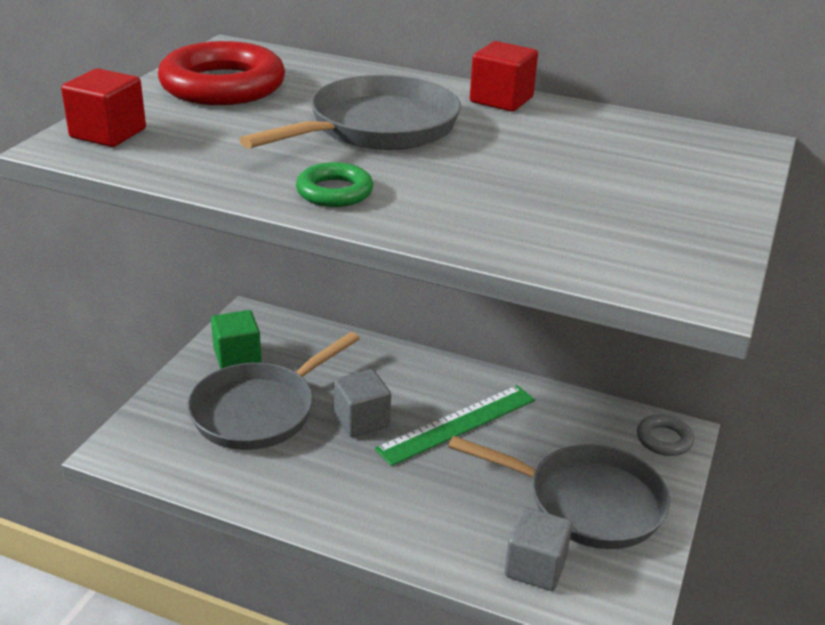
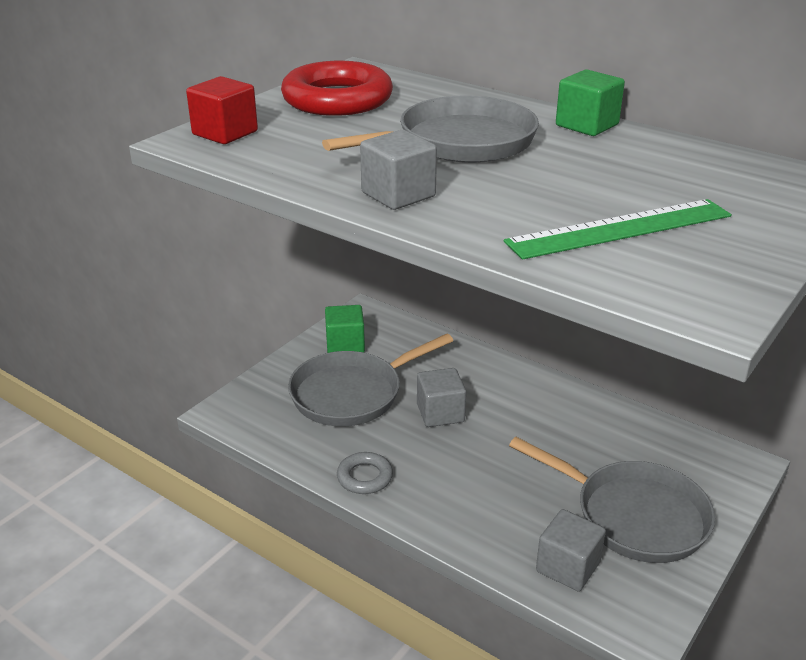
camera: 15 degrees right, 0 degrees up
green ring [296,162,373,207] -> grey cube [360,130,437,210]
green ruler [375,385,535,466] -> green ruler moved to [504,199,732,260]
red cube [470,41,538,112] -> green cube [556,69,625,136]
grey ring [637,414,694,456] -> grey ring moved to [337,452,393,494]

